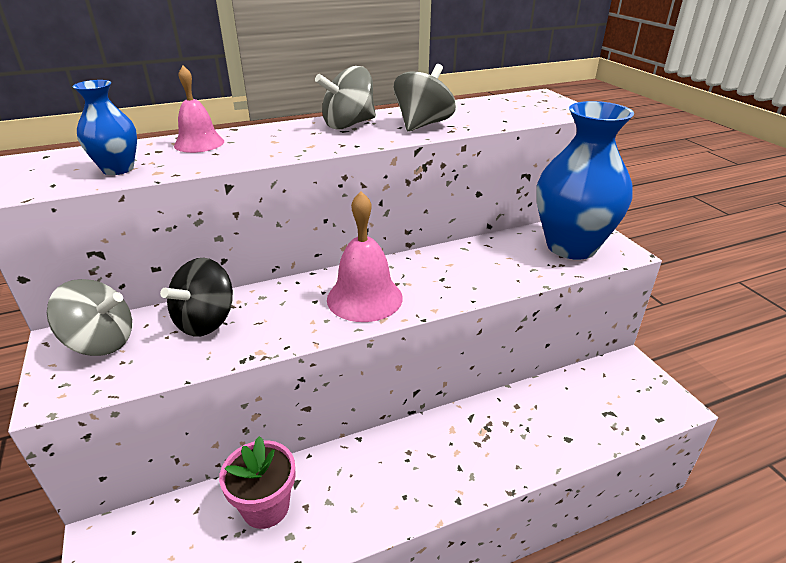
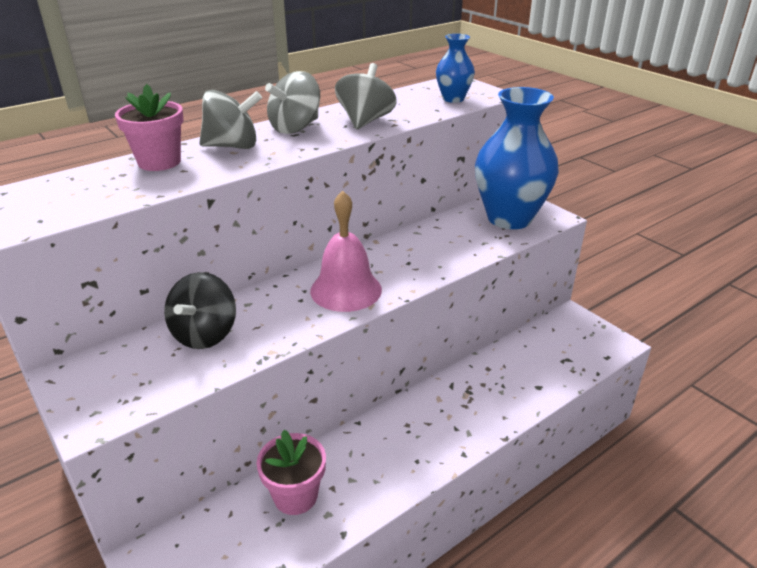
camera: 15 degrees left, 0 degrees up
grey spinning top [47,279,132,356] -> grey spinning top moved to [199,90,262,149]
blue vase [73,80,137,175] -> blue vase moved to [436,34,475,103]
pink bell [174,66,224,153] -> pink flower pot [115,84,183,171]

